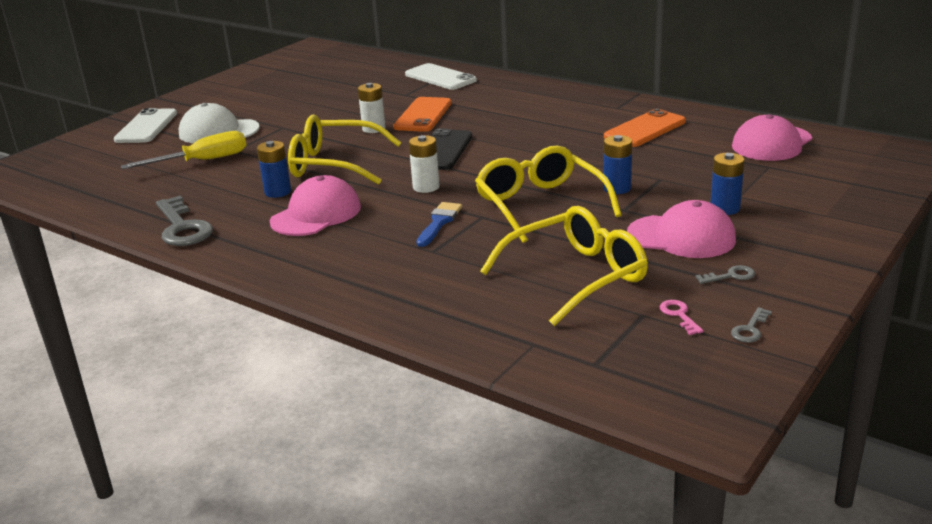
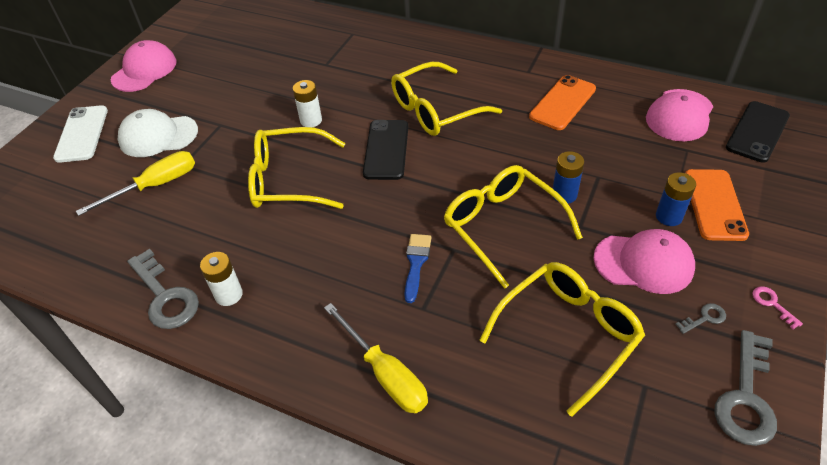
camera: 10 degrees left, 20 degrees up
blue battery [257,141,291,198] -> none
pink cap [270,175,361,236] -> pink cap moved to [111,40,177,92]
orange phone [393,97,452,132] -> orange phone moved to [685,169,749,241]
white phone [405,63,477,90] -> none
white battery [409,135,440,193] -> white battery moved to [200,252,243,306]
pink key [659,300,703,335] -> pink key moved to [752,286,803,329]
grey key [731,307,772,343] -> grey key [714,330,777,446], size x2.19
none -> yellow screwdriver [324,303,428,413]
none -> yellow glasses [391,62,502,136]
none -> black phone [726,101,790,163]

